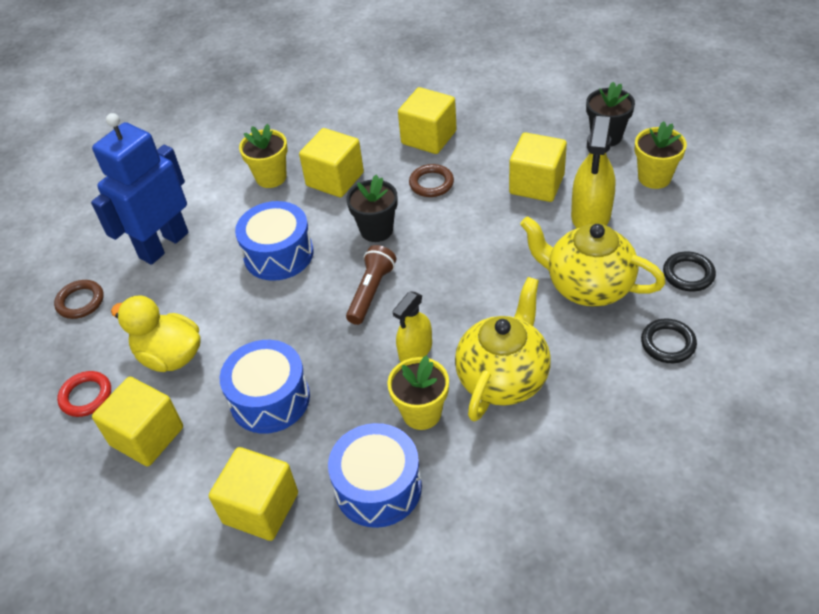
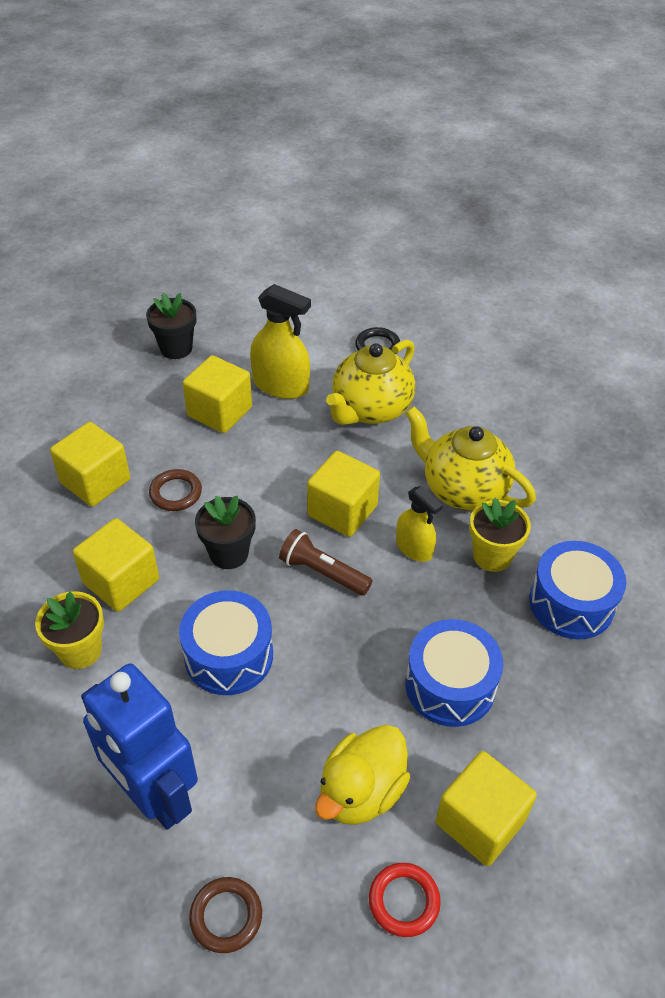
camera: 85 degrees left, 0 degrees up
yellow cube [209,447,298,541] -> yellow cube moved to [307,451,380,537]
yellow flower pot [635,121,687,189] -> none
black ring [641,319,697,363] -> none

